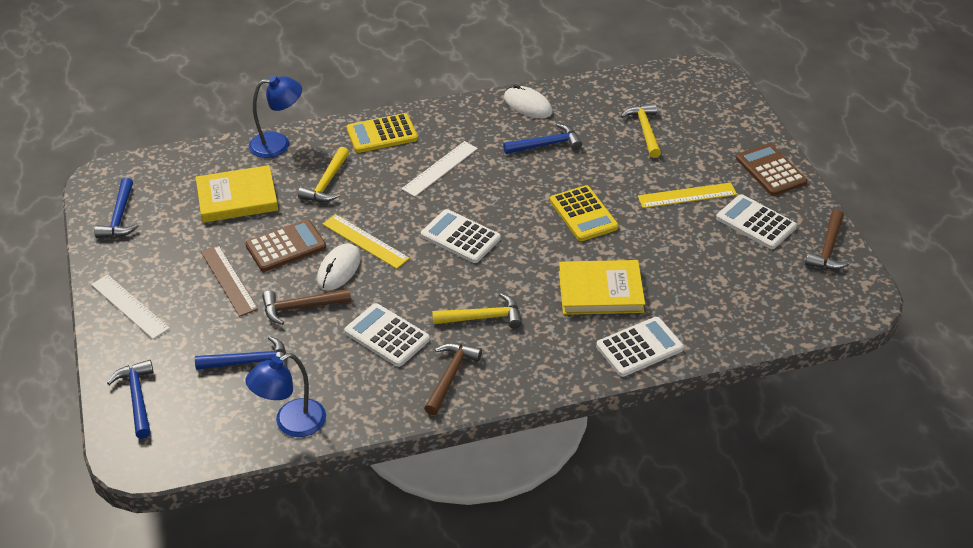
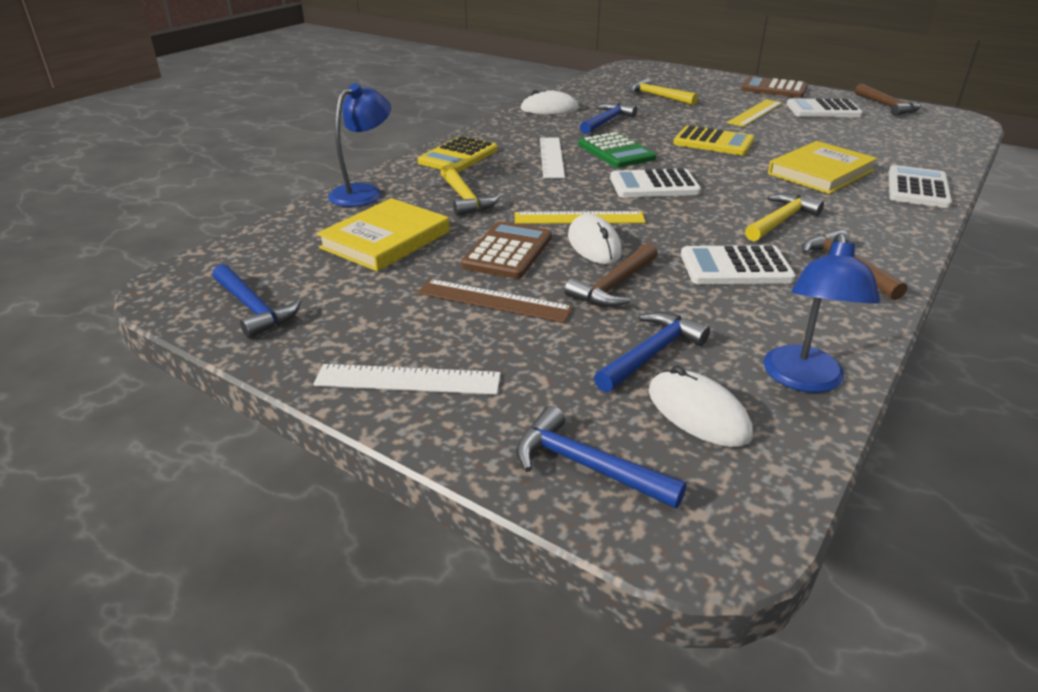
camera: 40 degrees left, 10 degrees down
none -> green calculator [578,132,656,168]
none -> white mouse [649,365,753,447]

